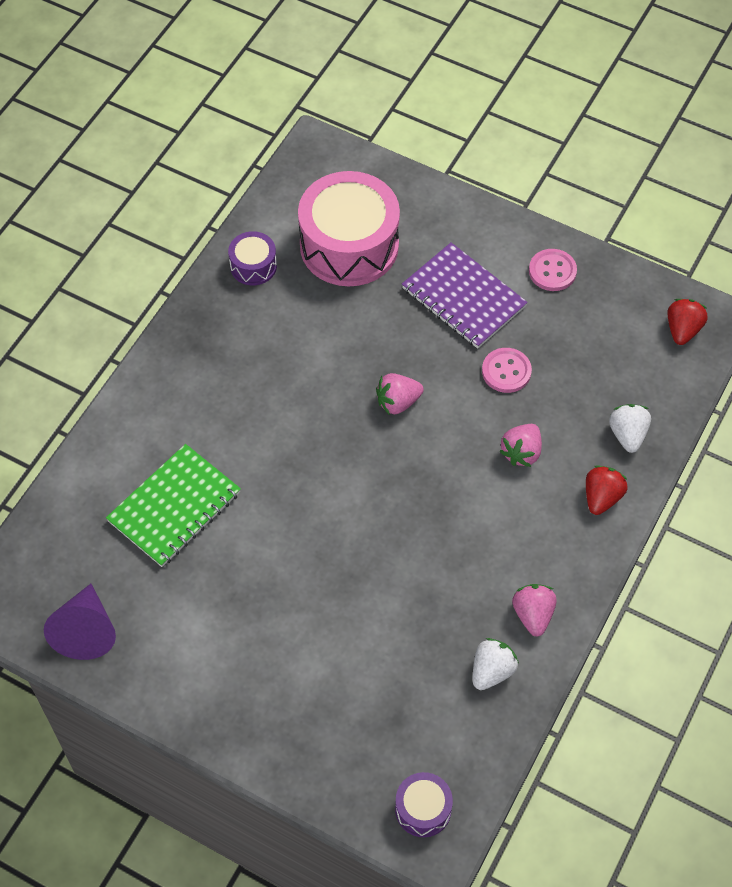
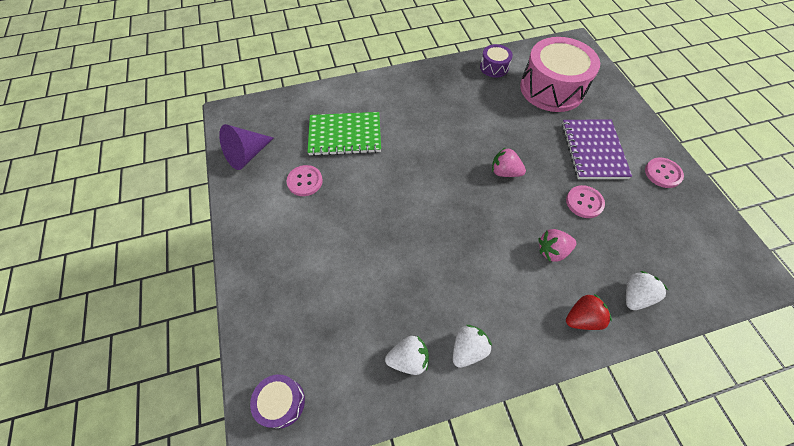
camera: 45 degrees right, 0 degrees up
pink strawberry [512,584,557,637] -> white strawberry [453,325,492,368]
red strawberry [667,299,708,345] -> none
none -> pink button [287,165,323,196]

